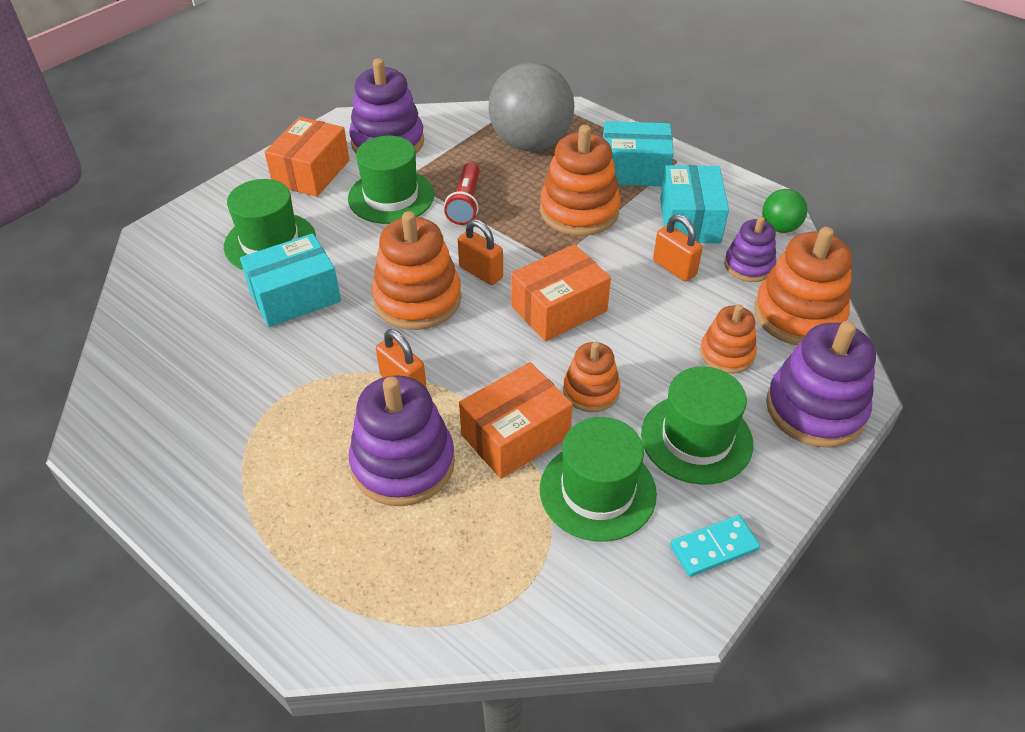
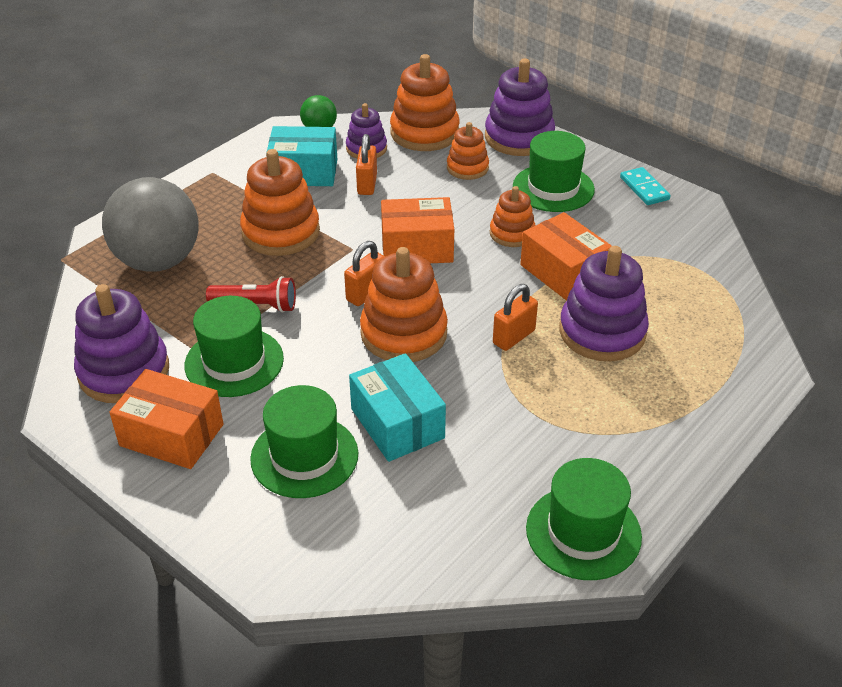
camera: 90 degrees left, 5 degrees down
orange box [511,244,611,341] -> orange box turned 60 degrees counterclockwise [381,197,454,263]
green hat [540,417,657,542] -> green hat moved to [526,458,642,580]
turquoise box [603,121,674,186] -> none
orange padlock [653,214,703,282] -> orange padlock turned 45 degrees counterclockwise [356,134,377,195]

